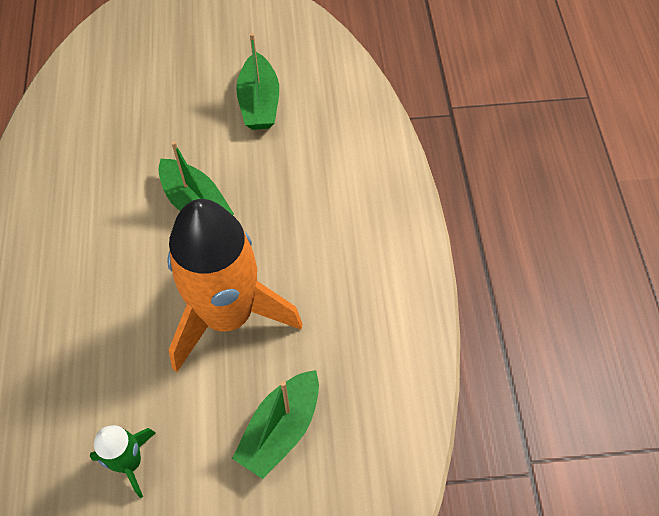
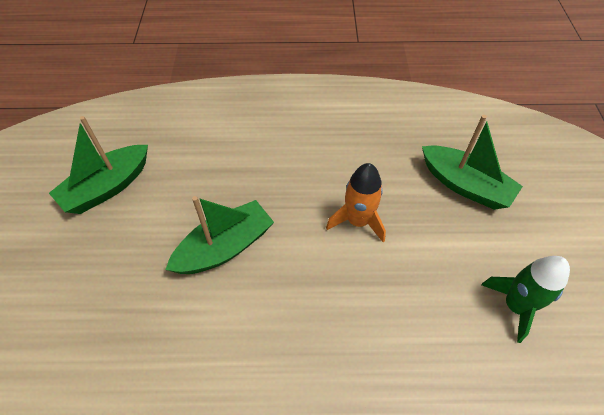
camera: 85 degrees left, 5 degrees down
orange rocket [167,199,302,372] -> orange rocket [326,163,386,242], size x0.46
green boat [236,33,279,130] -> green boat turned 135 degrees clockwise [49,116,148,214]

